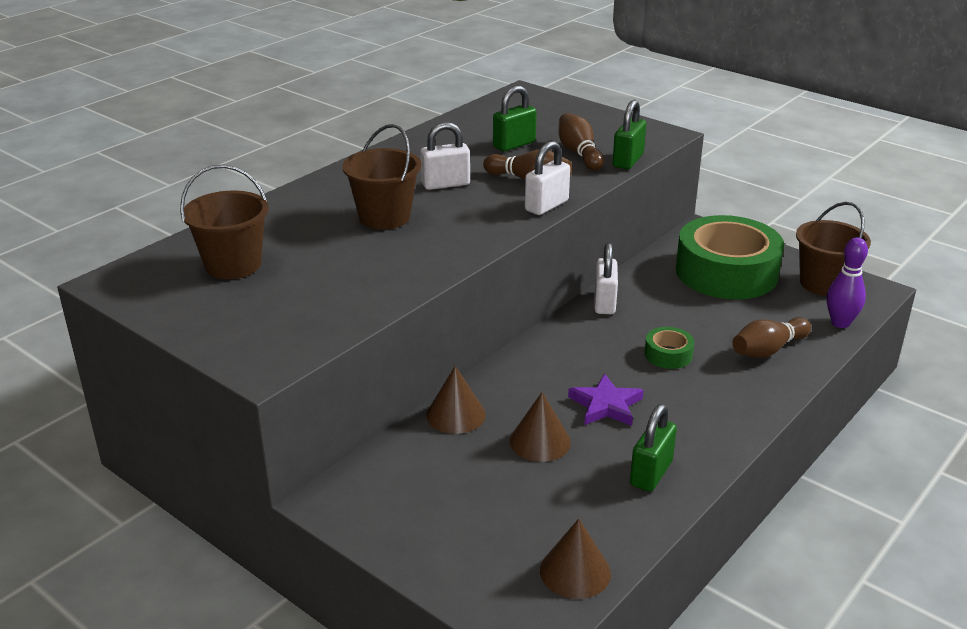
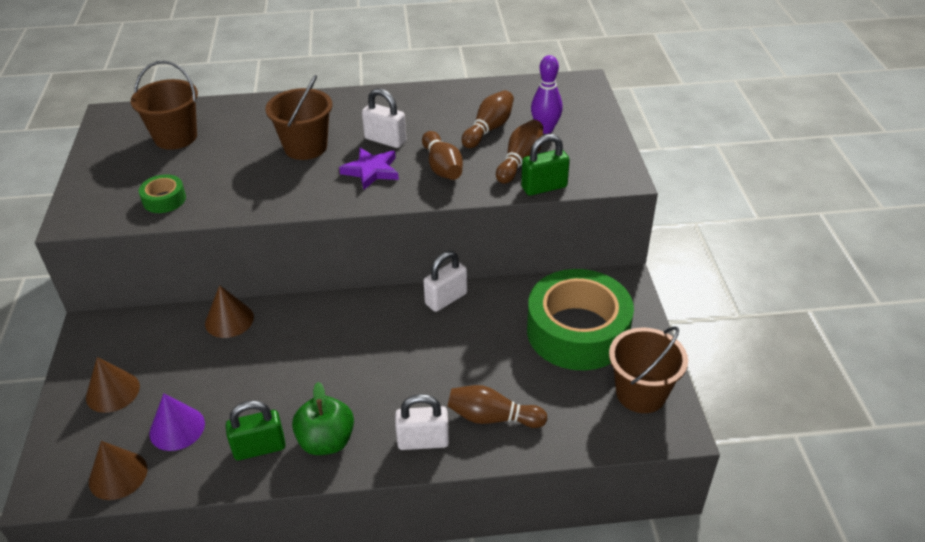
camera: 45 degrees right, 10 degrees up
green padlock [493,85,537,152] -> brown bowling pin [462,90,514,148]
brown cone [510,392,571,462] -> brown cone moved to [86,357,140,413]
white padlock [525,141,570,215] -> white padlock moved to [395,394,449,450]
purple star [568,373,644,426] -> purple star moved to [339,148,399,190]
green tape [644,327,694,369] -> green tape moved to [139,174,186,213]
purple bowling pin [826,238,868,328] -> purple bowling pin moved to [531,55,563,134]
none -> purple cone [149,394,205,451]
none -> green apple [292,382,354,455]

